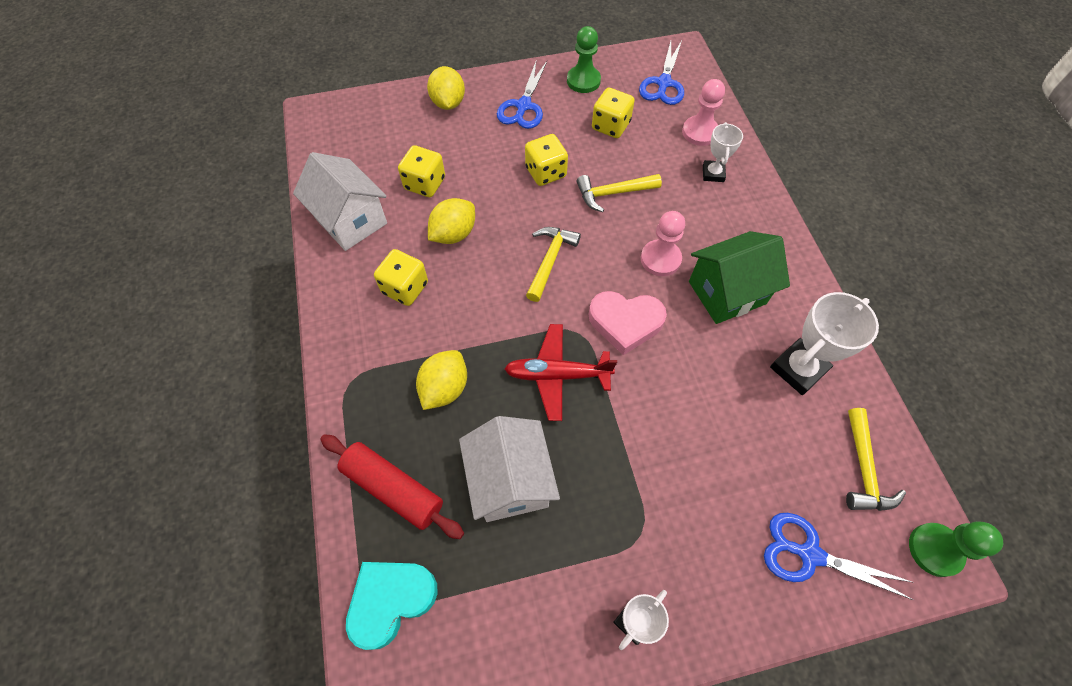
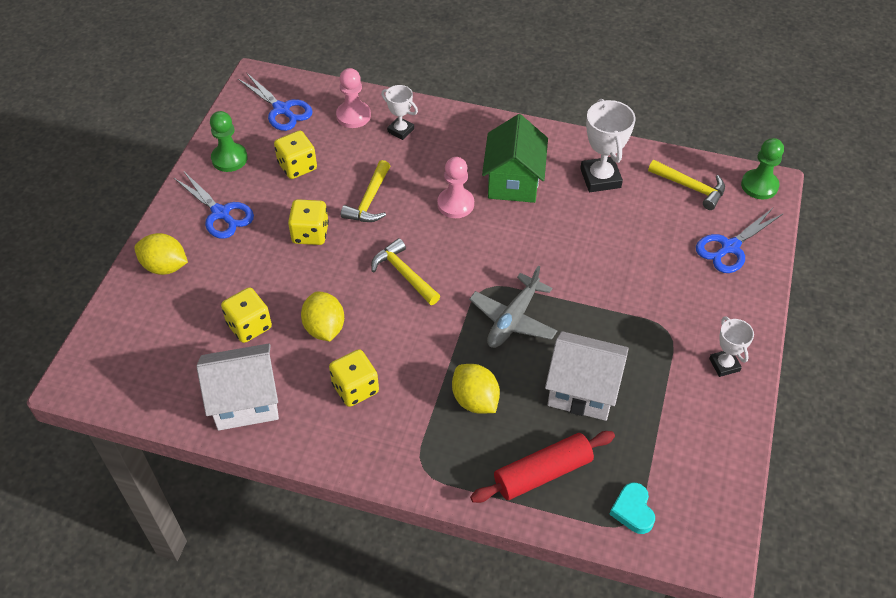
camera: 60 degrees left, 10 degrees down
turquoise heart [346,562,438,650] -> turquoise heart [609,483,655,534], size x0.63
red plane [504,324,617,421] -> grey plane [469,265,557,348]
pink heart [589,291,667,355] -> none

